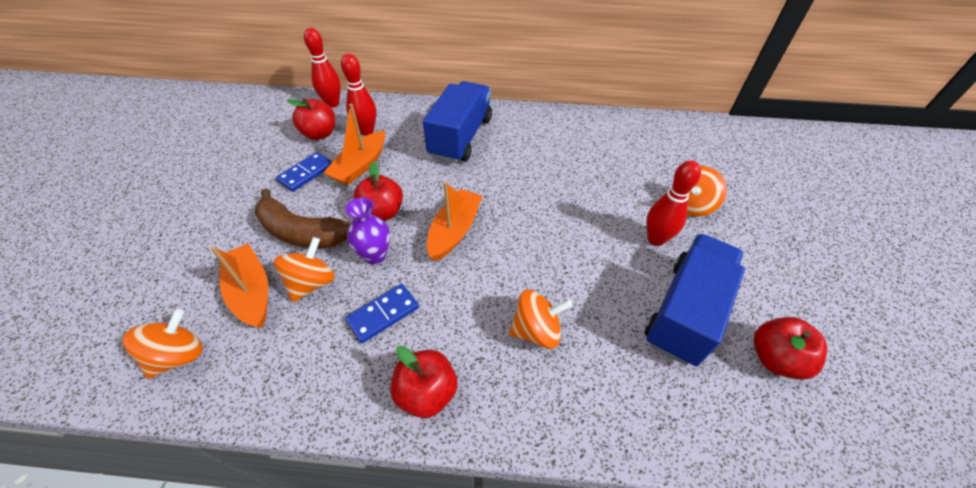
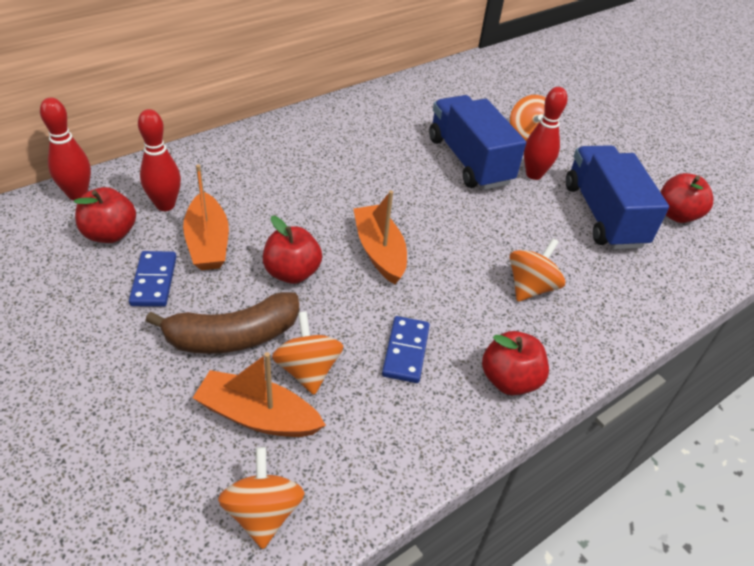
camera: 45 degrees left, 5 degrees down
purple vase [345,197,390,264] -> none
blue truck [423,81,492,163] -> blue truck moved to [429,95,526,190]

